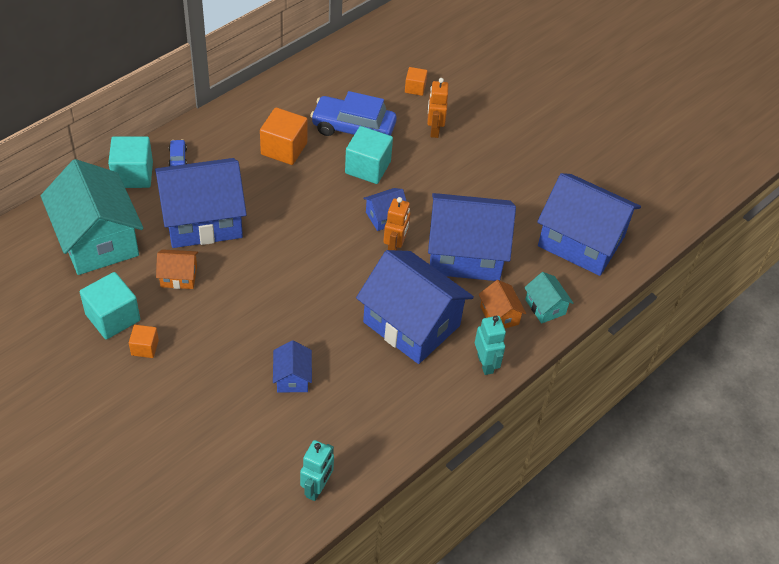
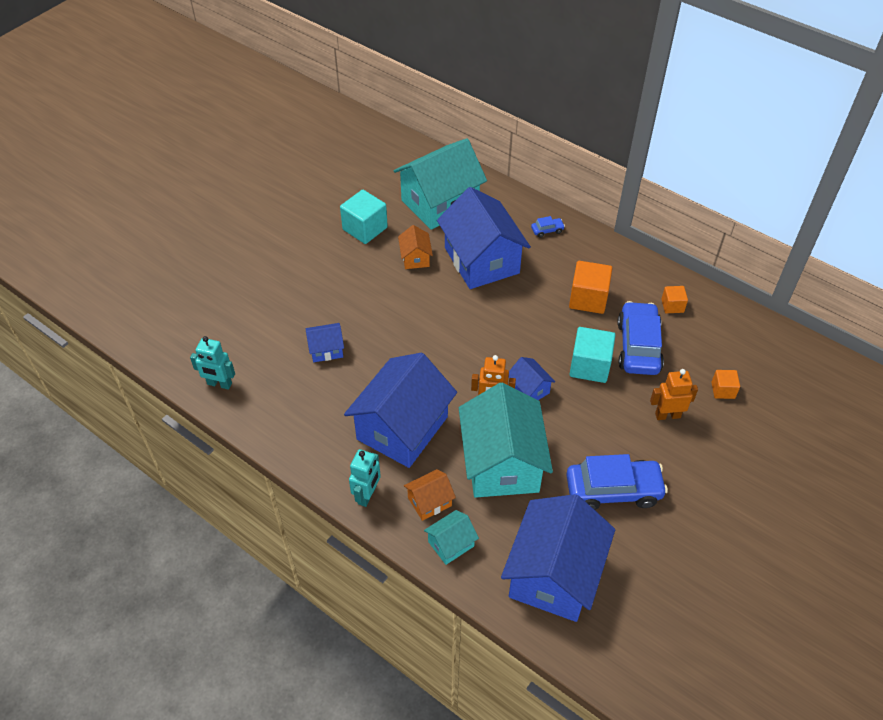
camera: 85 degrees right, 0 degrees up
turquoise cube [108,136,153,188] -> none
orange cube [129,325,159,358] -> orange cube moved to [661,286,688,313]
blue house [428,193,516,281] -> turquoise house [459,383,553,498]
turquoise robot [475,316,506,375] -> turquoise robot turned 45 degrees counterclockwise [349,449,381,507]
none -> blue car [566,454,668,510]

